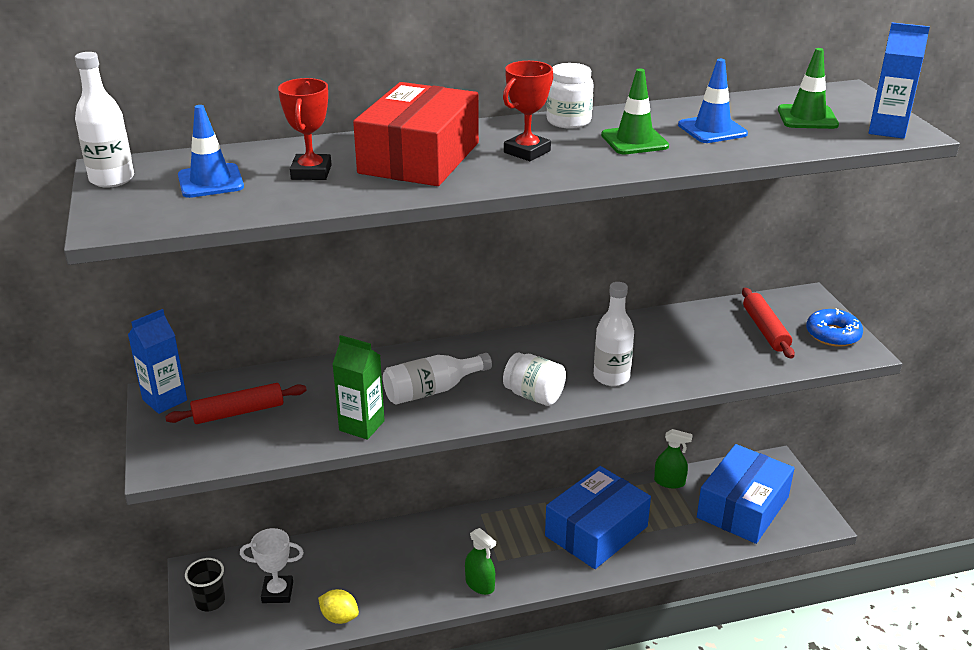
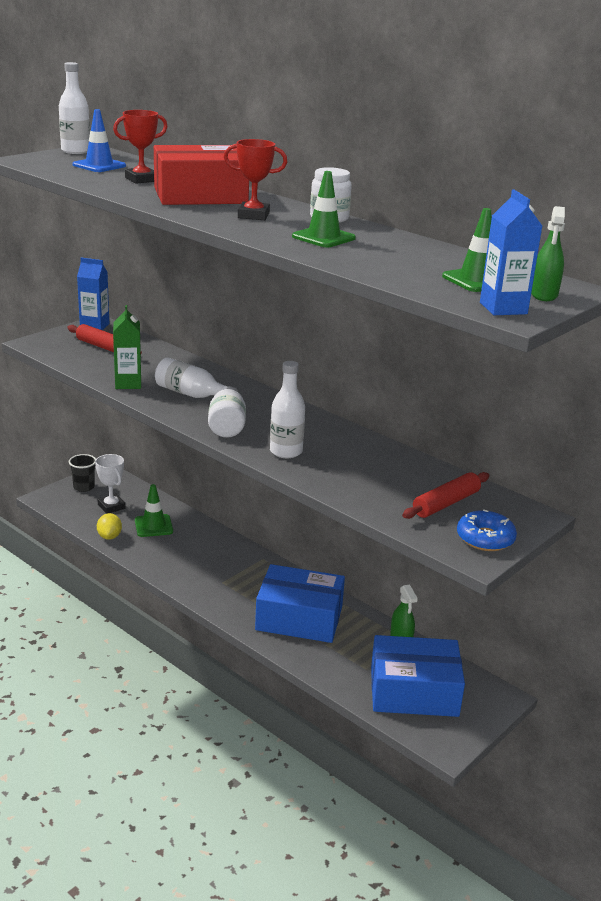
camera: 55 degrees right, 5 degrees down
green spray bottle [465,528,496,595] -> green spray bottle moved to [531,206,565,301]
blue traffic cone [678,59,748,143] -> none
none -> green traffic cone [135,484,173,537]

